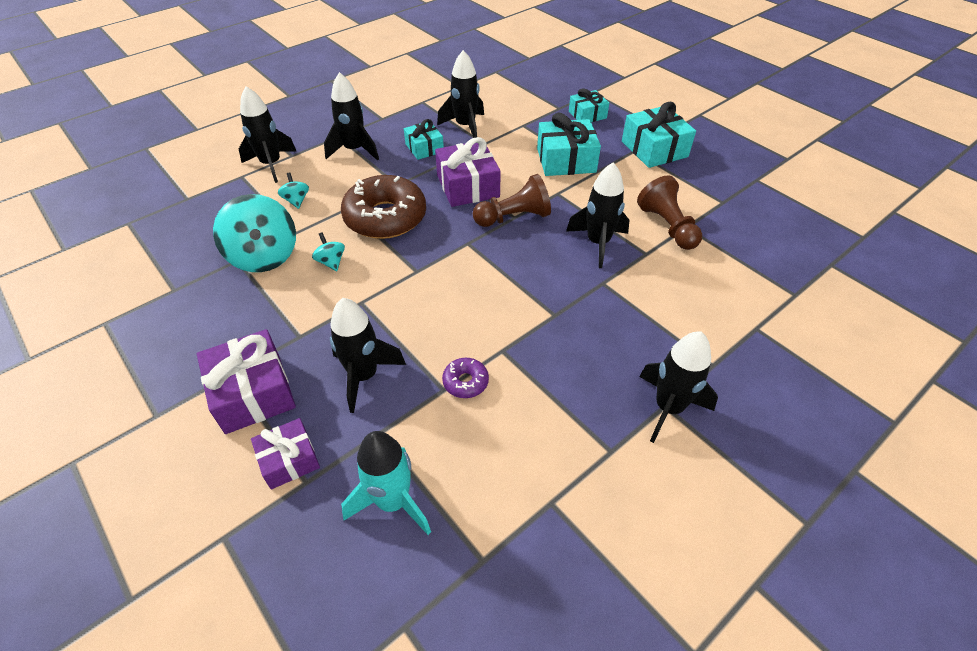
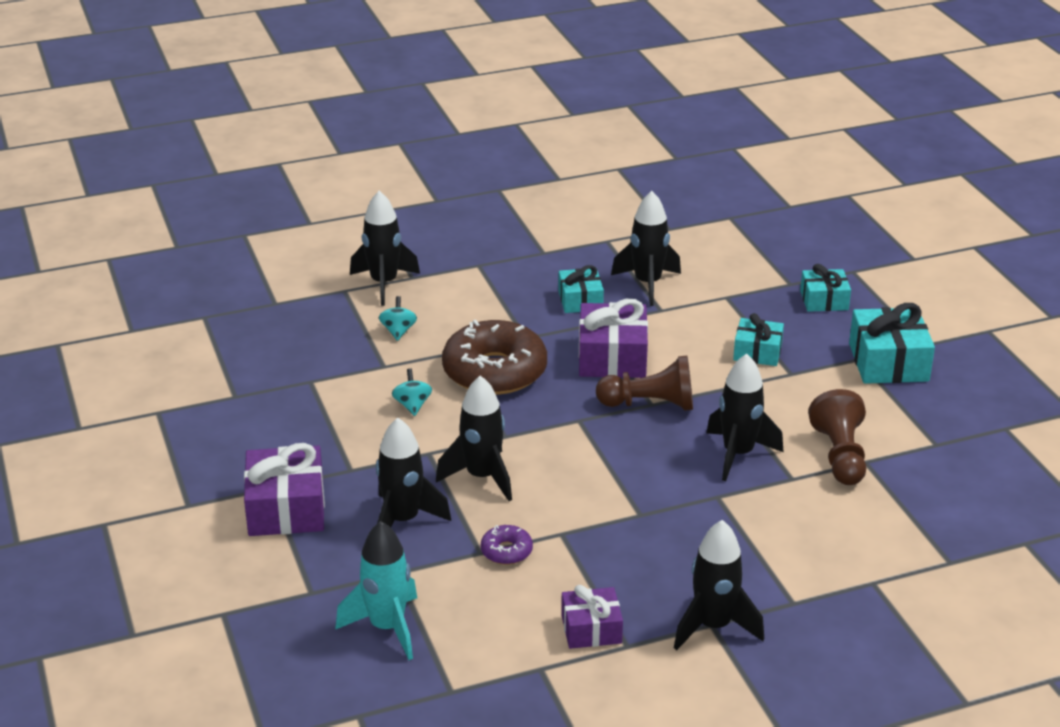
camera: 20 degrees right, 15 degrees down
turquoise spinning top [213,194,296,272] -> none
purple gift [251,418,320,489] -> purple gift moved to [561,585,623,649]
black rocket [324,72,379,161] -> black rocket moved to [436,376,512,501]
turquoise gift [537,112,601,176] -> turquoise gift [733,313,784,366], size x0.62

